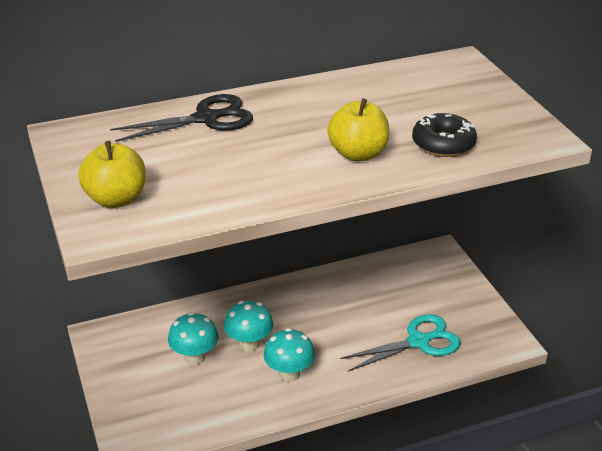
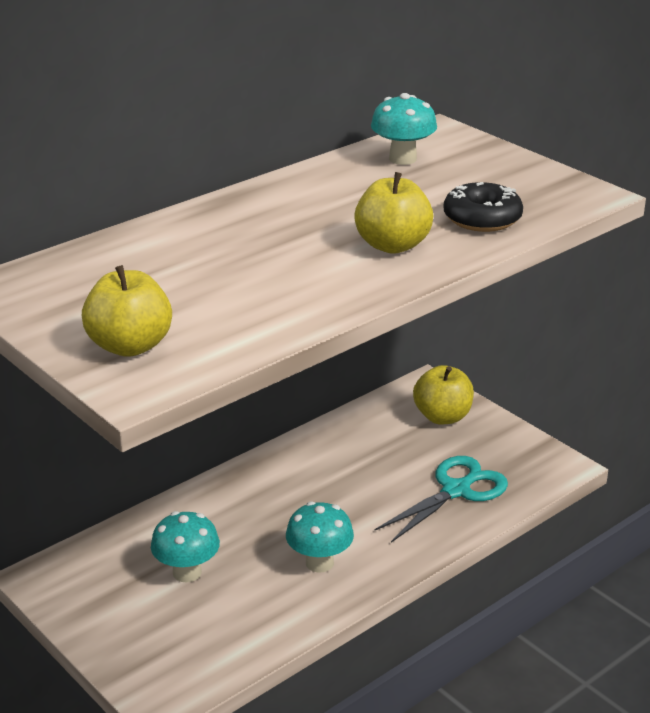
camera: 20 degrees left, 5 degrees down
black scissors [110,94,253,142] -> none
turquoise mushroom [224,301,273,351] -> turquoise mushroom moved to [371,93,437,165]
none -> yellow apple [413,365,474,424]

